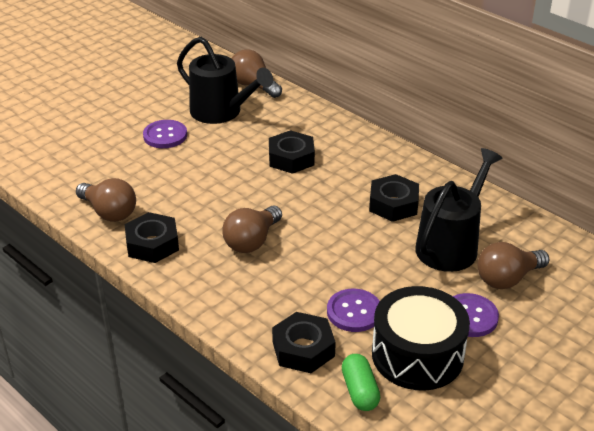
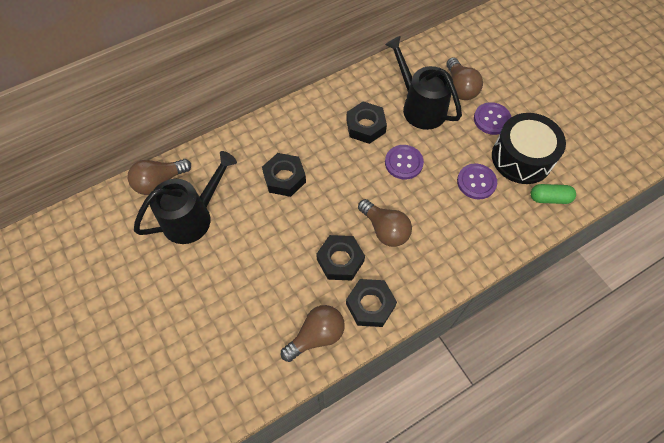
camera: 75 degrees left, 25 degrees up
purple button [143,120,187,148] -> purple button moved to [385,145,424,180]
black nut [272,312,336,373] -> black nut moved to [316,235,365,280]

